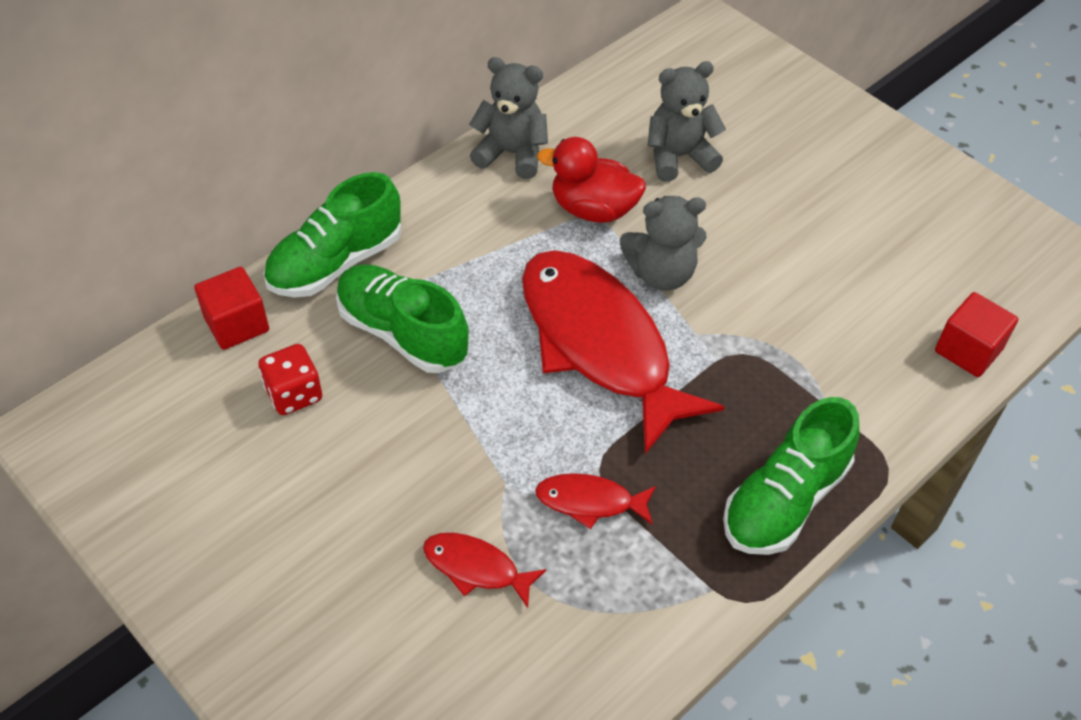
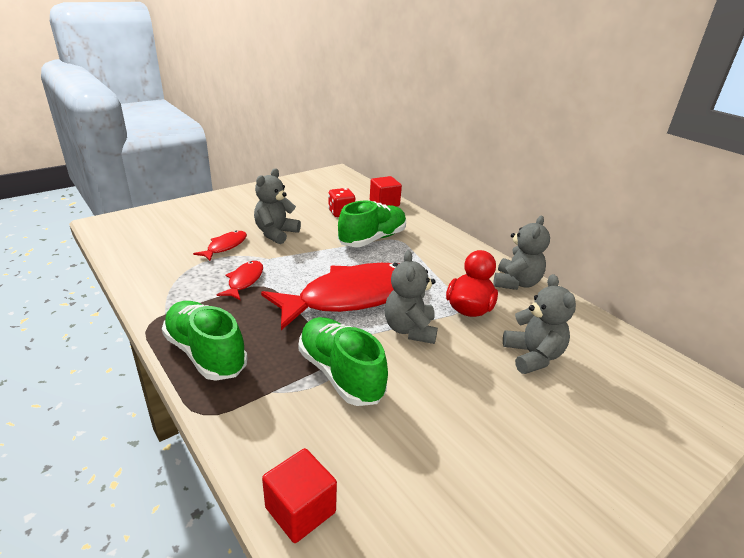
camera: 95 degrees right, 20 degrees down
green shoe [263,172,401,297] -> green shoe moved to [299,317,388,406]
none -> grey teddy bear [254,168,301,244]

